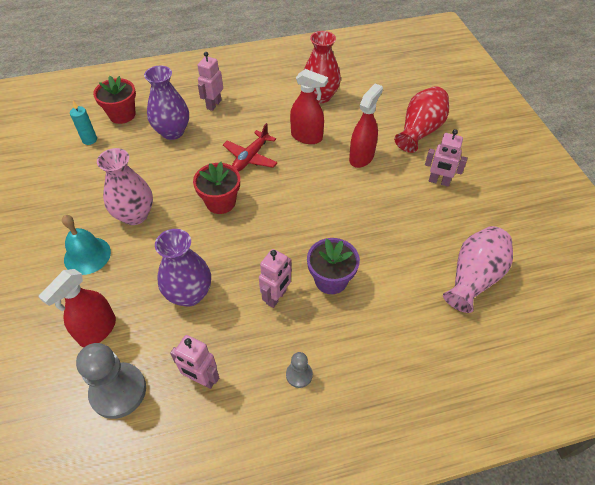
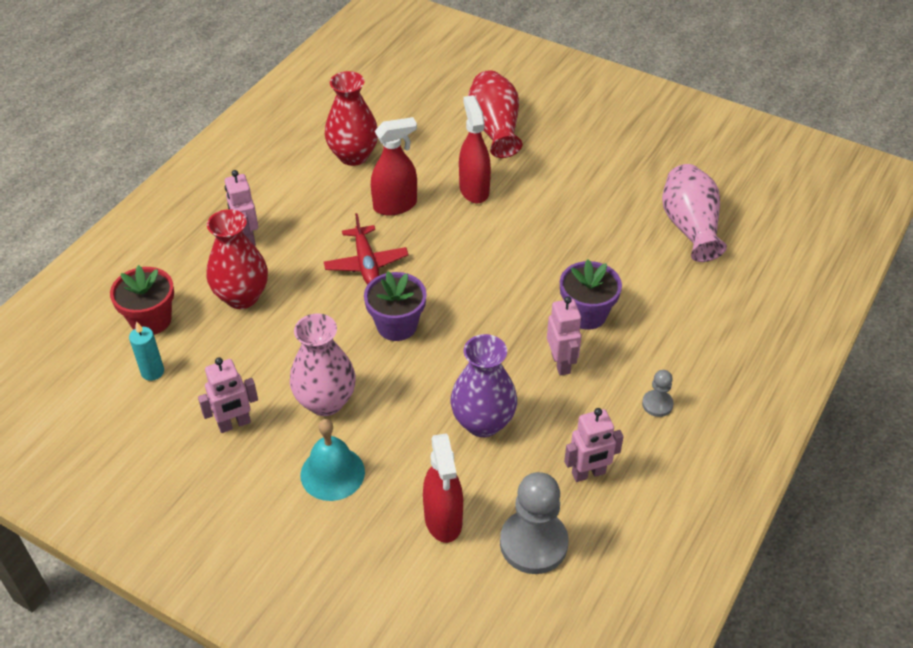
camera: 45 degrees left, 5 degrees down
purple vase [144,66,189,140] -> red vase [207,209,268,309]
red flower pot [193,162,240,214] -> purple flower pot [364,272,427,341]
pink robot [425,129,467,187] -> pink robot moved to [198,357,258,433]

